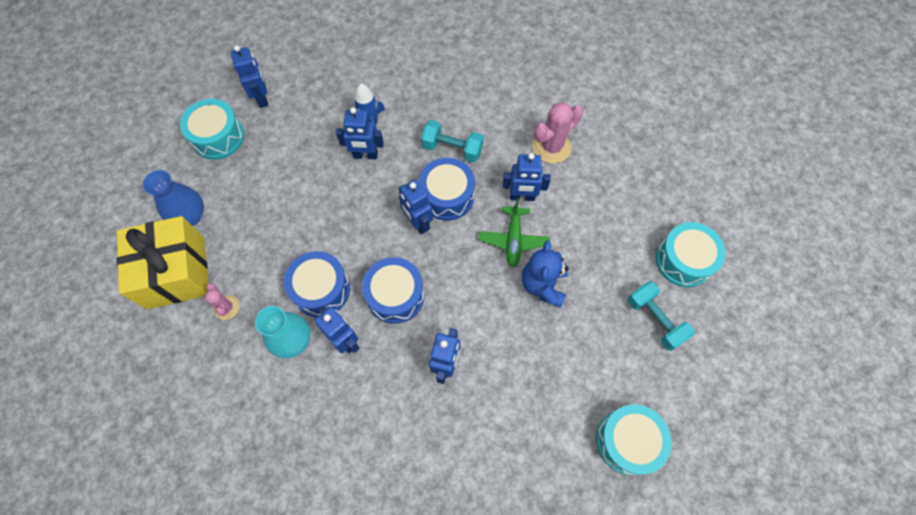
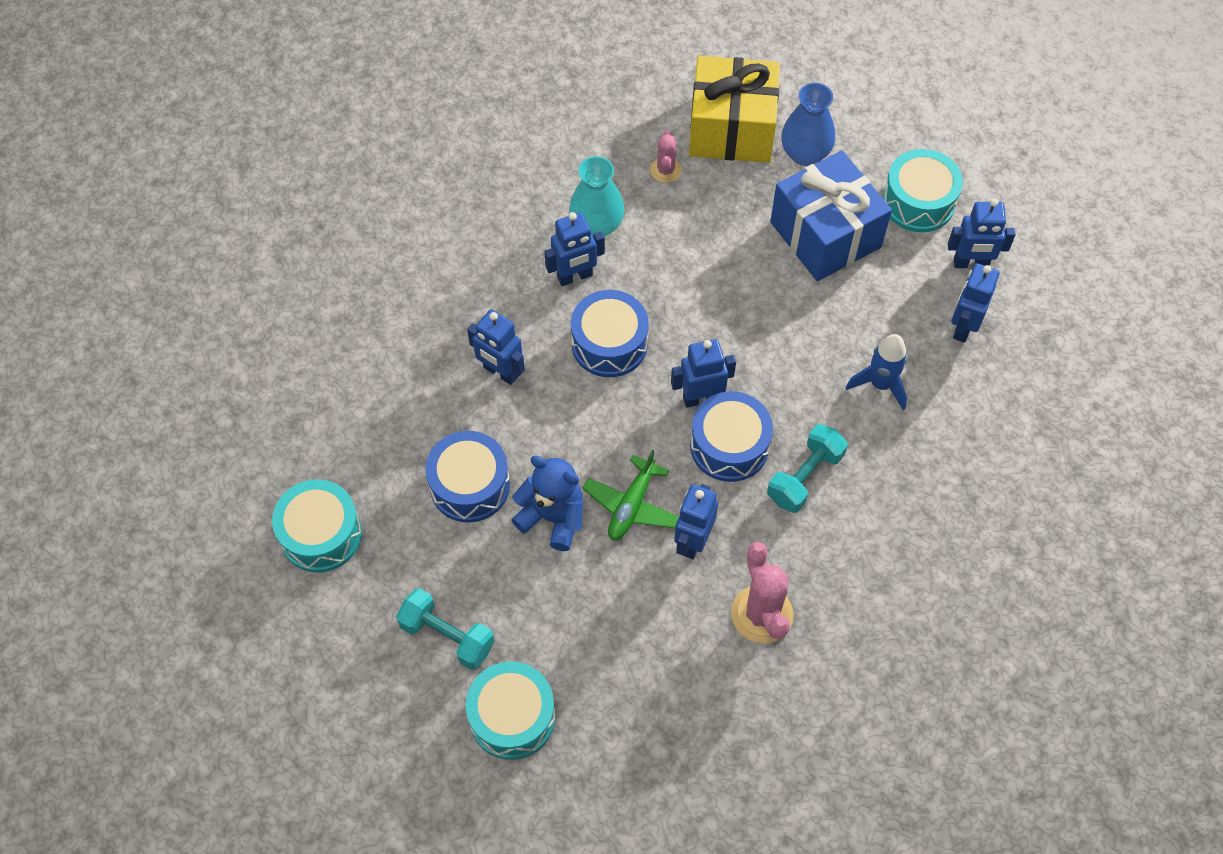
camera: 110 degrees right, 5 degrees down
pink cactus [205,283,240,320] -> pink cactus turned 75 degrees counterclockwise [650,130,682,183]
blue drum [284,251,350,317] -> blue drum moved to [425,431,510,522]
blue robot [336,107,384,159] -> blue robot moved to [951,263,1000,343]
green plane [479,198,550,267] -> green plane turned 90 degrees counterclockwise [583,449,679,540]
turquoise dumbbell [628,281,695,351] -> turquoise dumbbell turned 45 degrees clockwise [396,588,494,670]
none -> blue gift [770,150,892,281]

